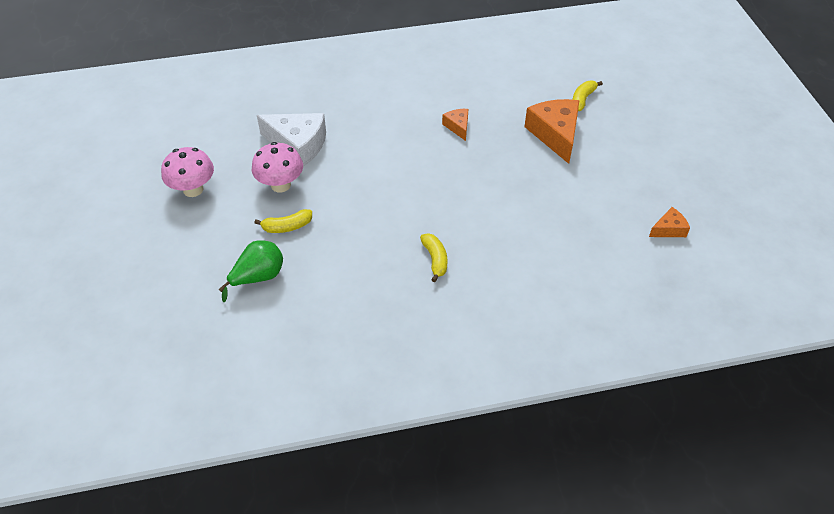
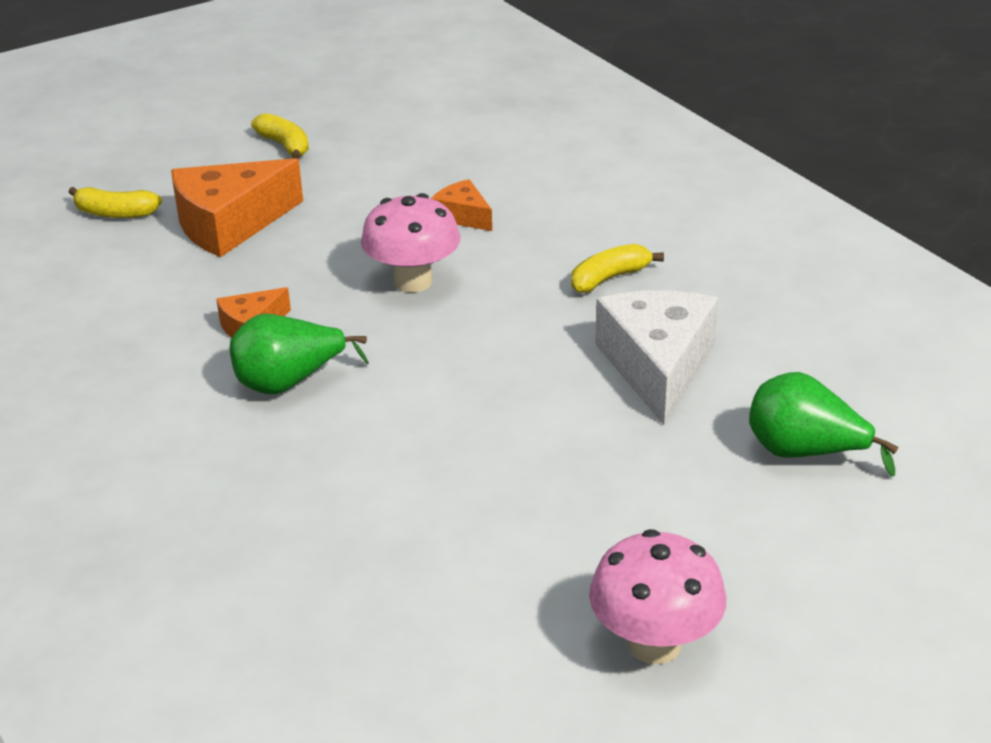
camera: 110 degrees left, 15 degrees down
pink mushroom [252,142,303,193] -> pink mushroom moved to [361,193,460,292]
yellow banana [254,209,312,233] -> yellow banana moved to [251,113,309,159]
white cheese [257,113,326,167] -> white cheese moved to [595,290,718,425]
orange cheese [649,207,690,237] -> orange cheese moved to [431,179,492,231]
none -> green pear [230,314,369,395]

